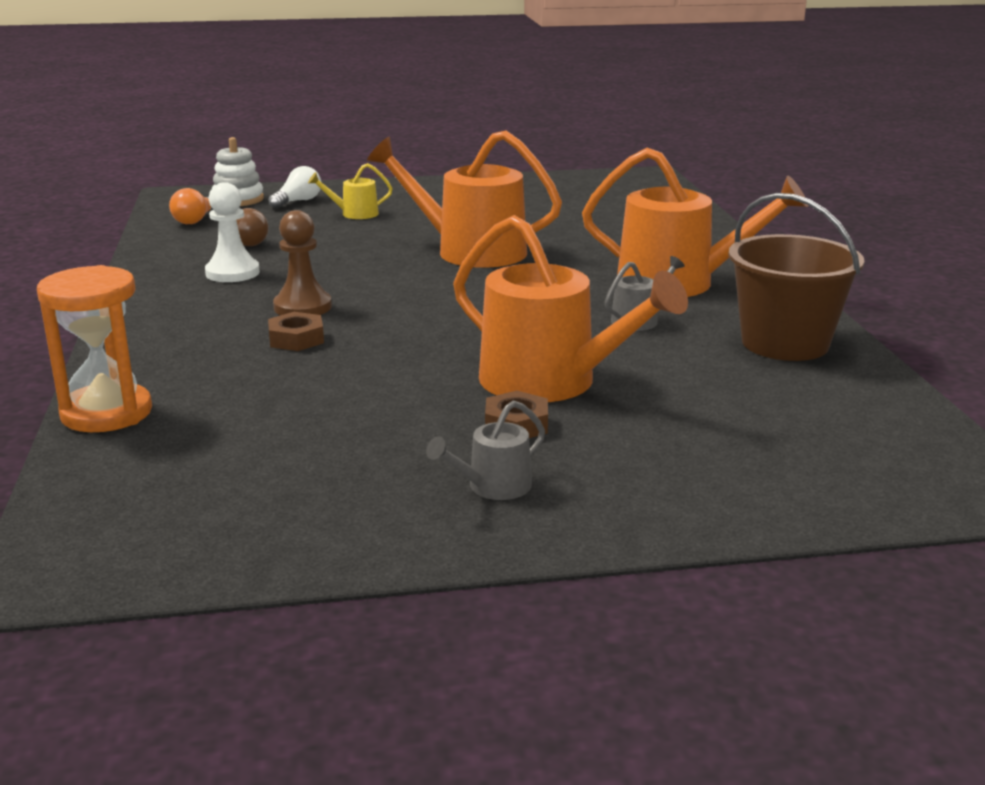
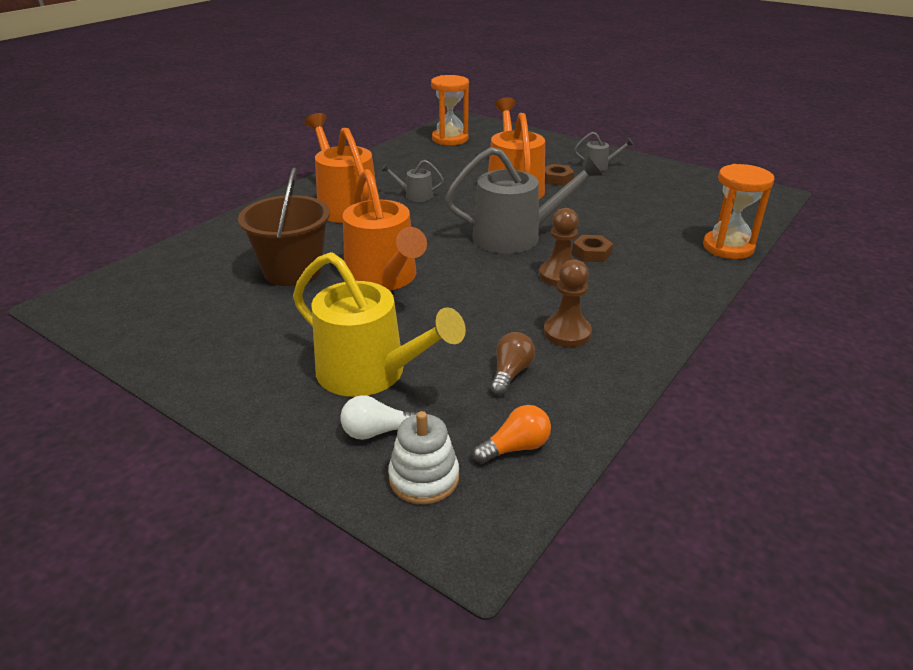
camera: 135 degrees left, 10 degrees up
white pawn [205,182,260,282] -> brown pawn [544,260,592,347]
yellow watering can [308,163,393,219] -> yellow watering can [293,252,466,397], size x2.21
brown bucket [728,193,865,361] -> brown bucket moved to [238,167,330,286]
none -> orange hourglass [431,75,469,145]
none -> grey watering can [445,147,604,253]

